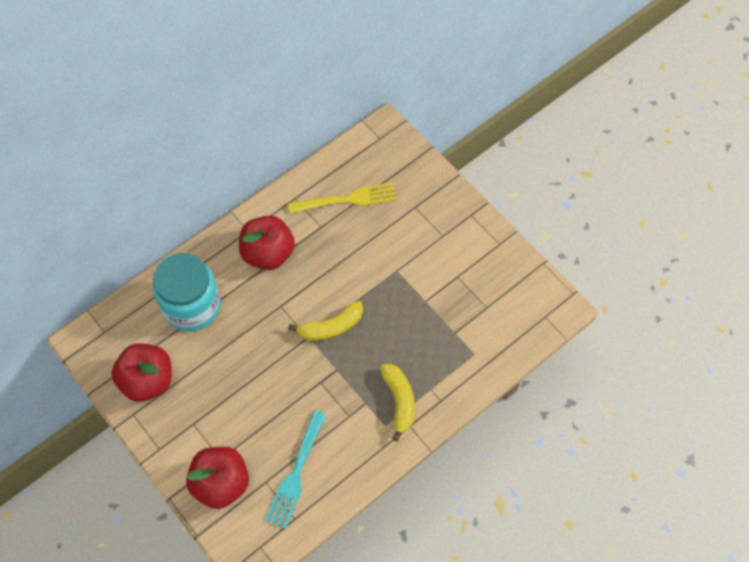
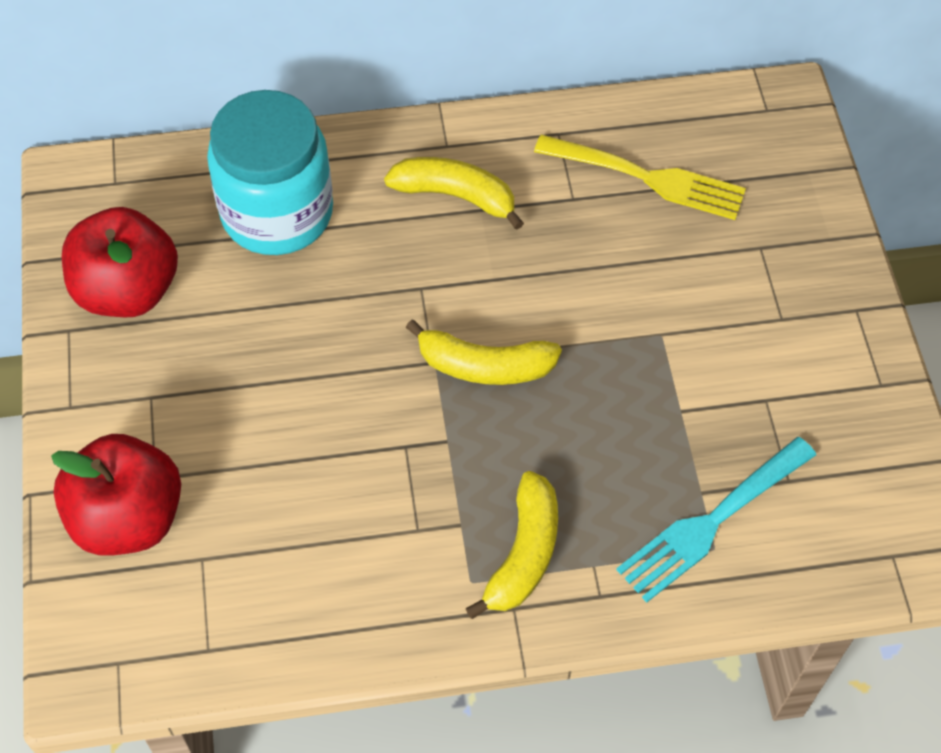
camera: 30 degrees right, 5 degrees down
red apple [239,215,295,270] -> yellow banana [384,157,524,230]
turquoise fork [265,410,326,529] -> turquoise fork moved to [616,437,816,602]

